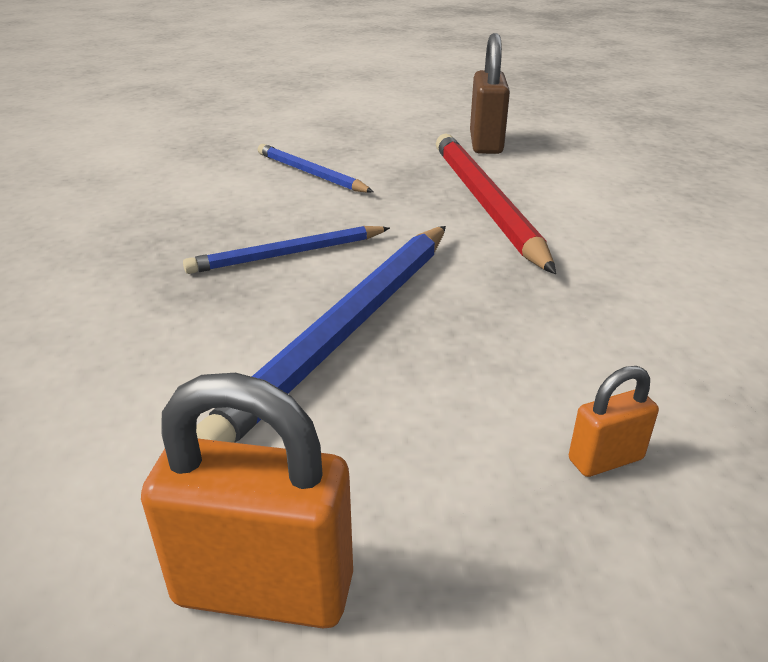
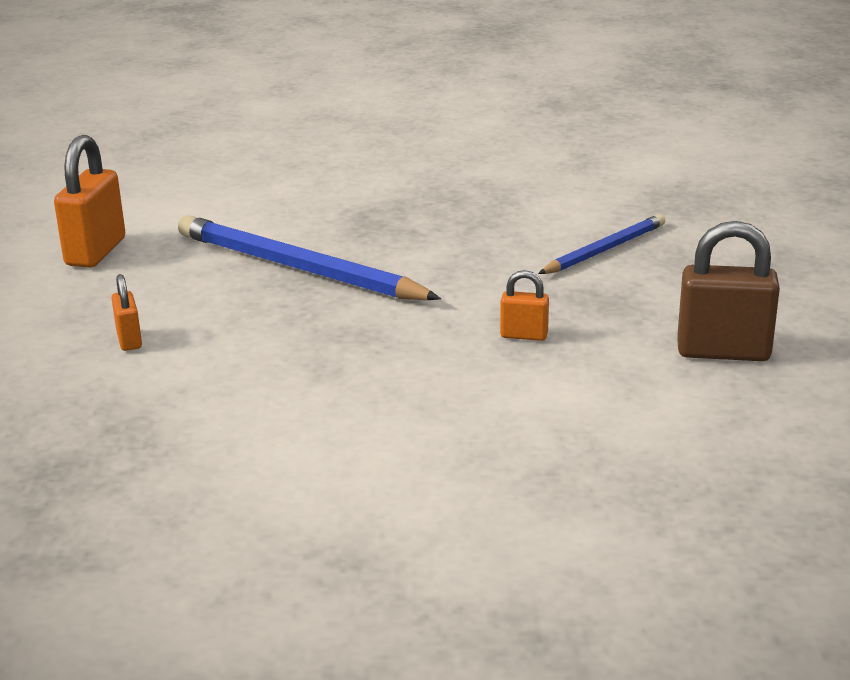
camera: 95 degrees right, 5 degrees down
blue pencil [183,226,390,274] -> none
red pencil [436,133,556,274] -> orange padlock [500,270,549,341]

